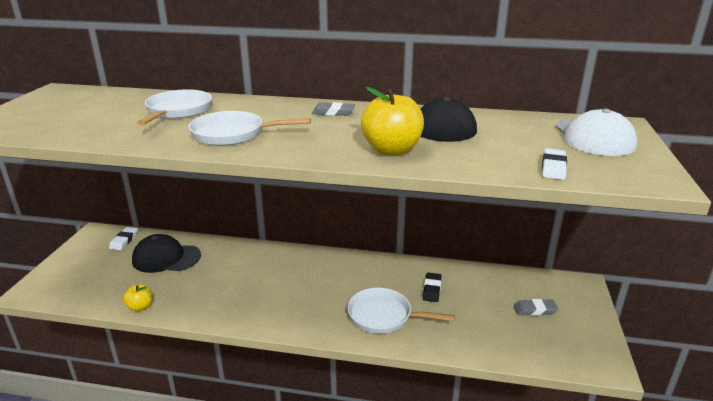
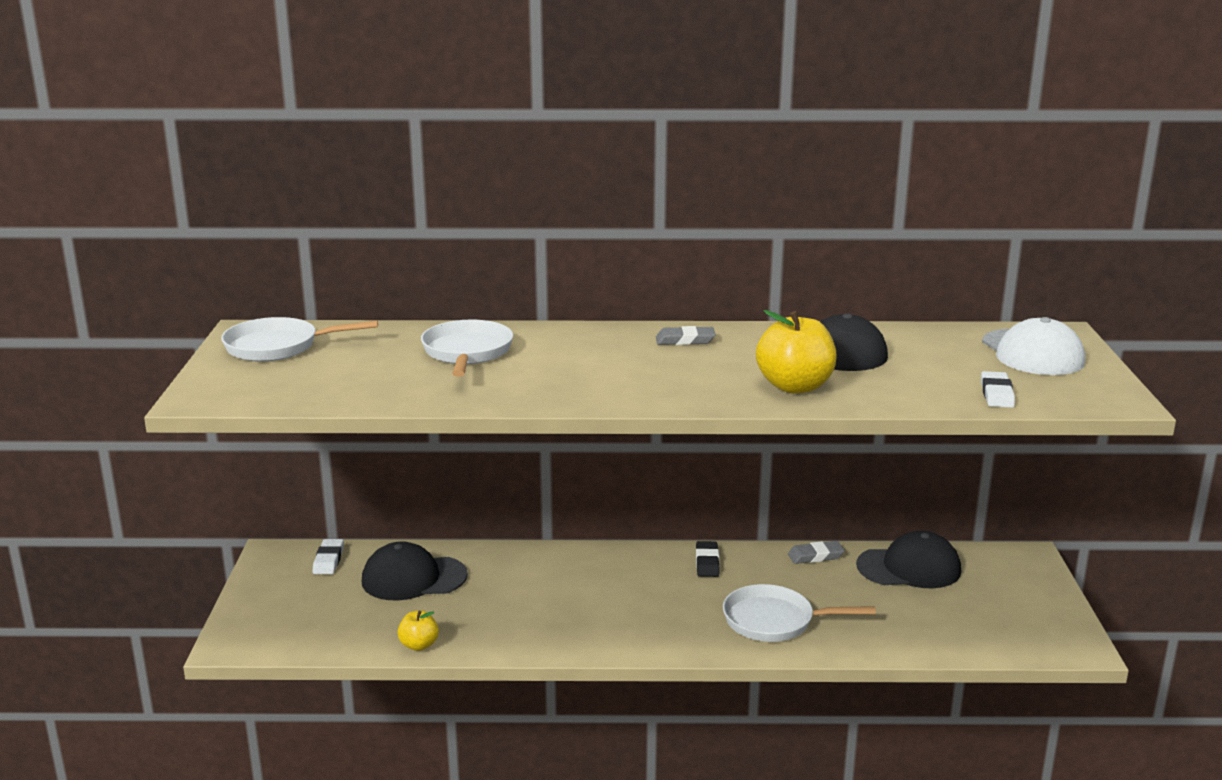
camera: 10 degrees left, 5 degrees down
white pan [188,111,311,146] -> white pan moved to [221,317,378,362]
black eraser [423,273,441,302] -> black eraser moved to [696,541,719,577]
grey eraser [513,299,558,316] -> grey eraser moved to [788,541,845,564]
none -> black cap [856,531,961,588]

